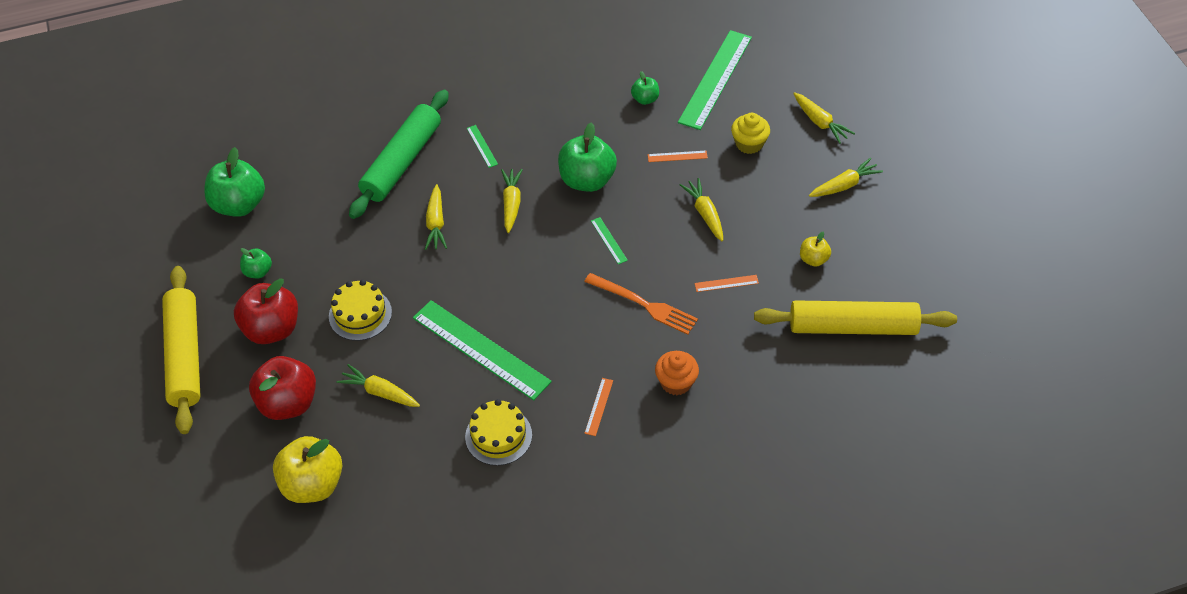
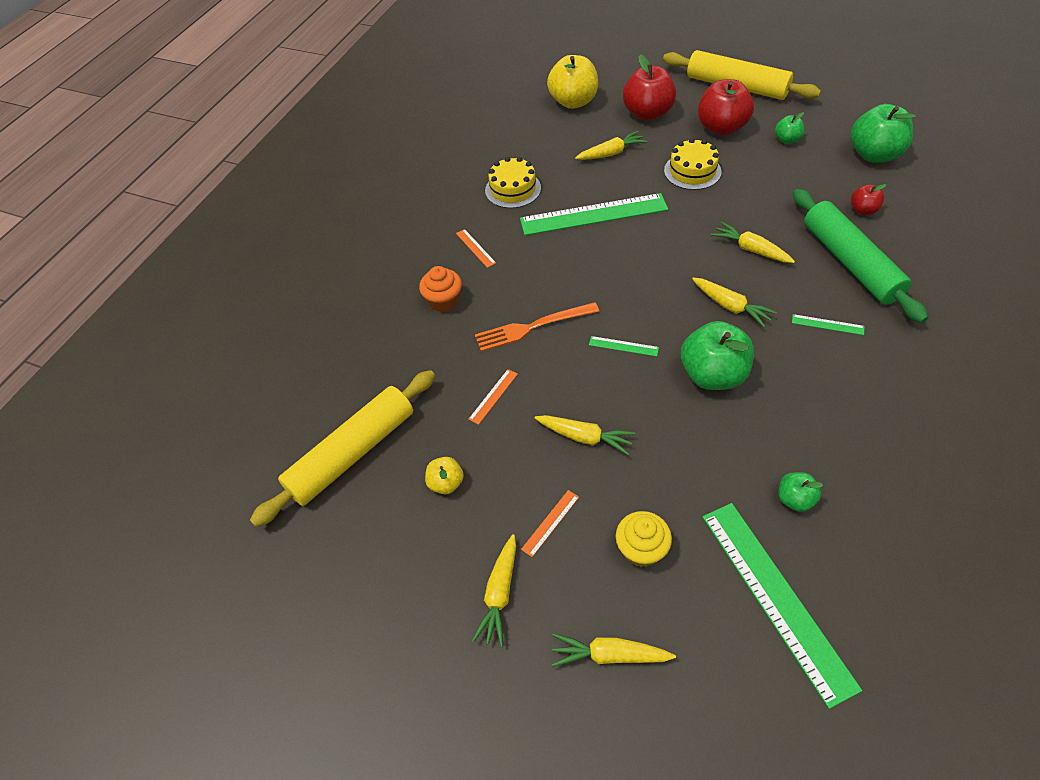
camera: 135 degrees right, 0 degrees up
orange ruler [648,151,708,162] -> orange ruler moved to [521,490,579,557]
none -> red apple [851,184,886,215]

